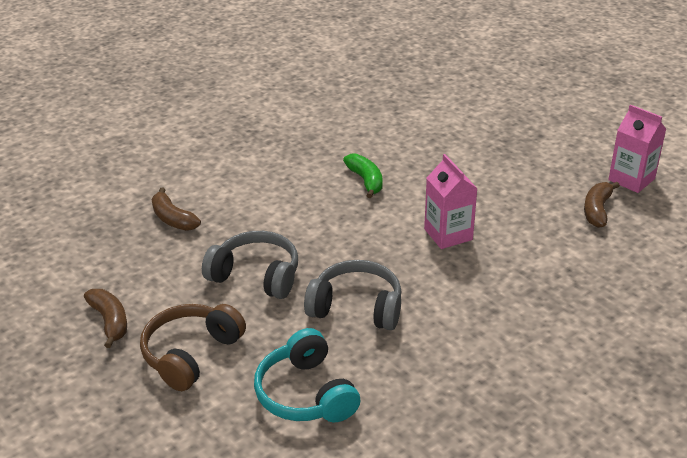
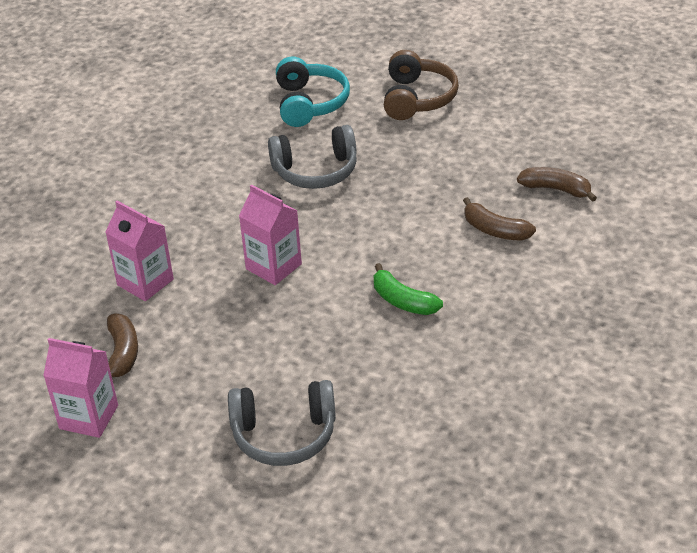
camera: 155 degrees right, 5 degrees up
brown banana [84,289,127,348] -> brown banana moved to [463,197,536,241]
grey headphones [202,231,298,299] -> grey headphones moved to [228,380,336,466]
turquoise headphones [254,328,360,422] -> turquoise headphones turned 45 degrees clockwise [276,57,350,127]
none -> pink carton [105,201,174,301]

